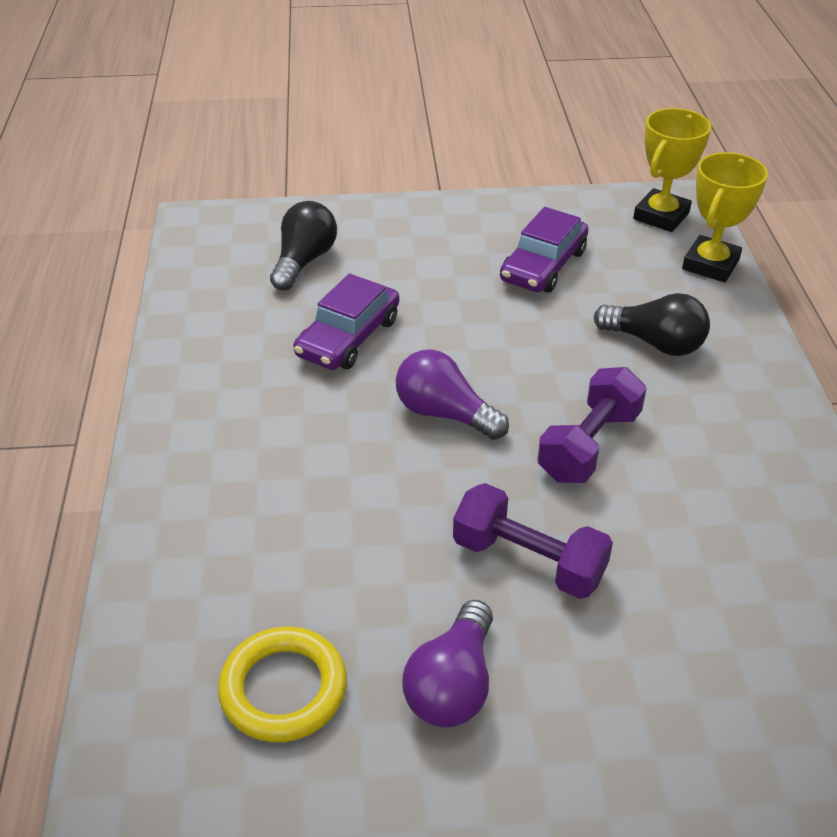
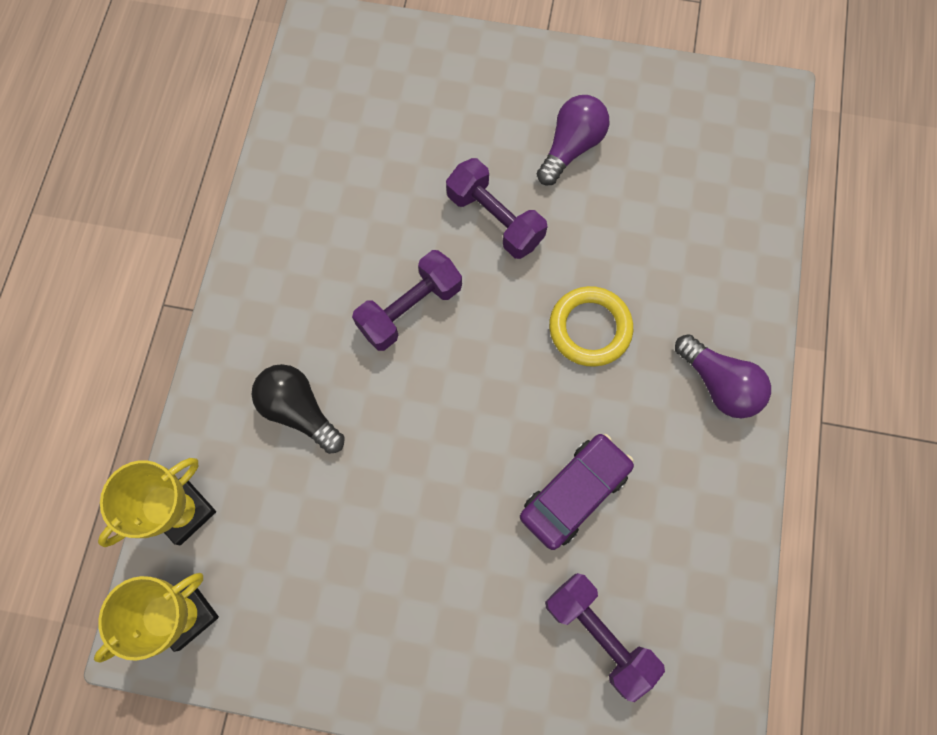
camera: 165 degrees left, 30 degrees up
yellow ring [218,626,347,742] -> yellow ring moved to [549,286,633,367]
black light bulb [270,201,337,291] -> purple dumbbell [545,573,665,702]
purple light bulb [396,349,509,440] -> purple light bulb moved to [675,334,771,418]
purple car [500,207,588,293] -> none

